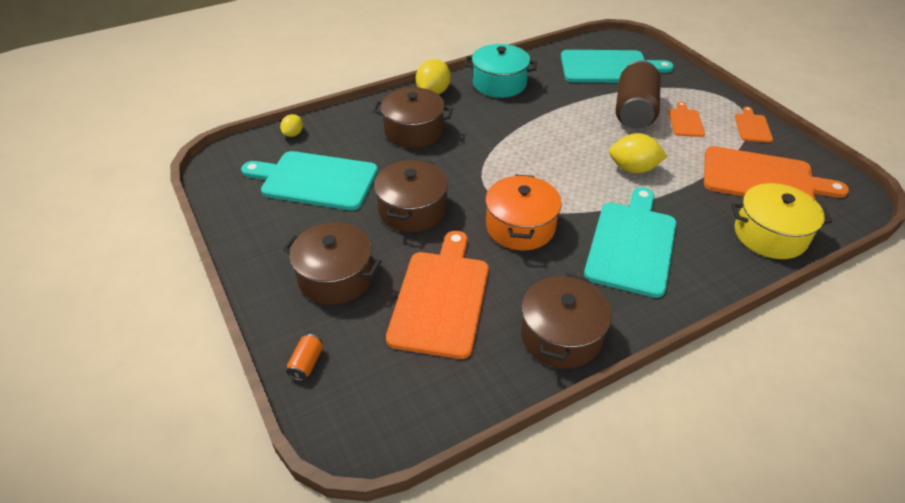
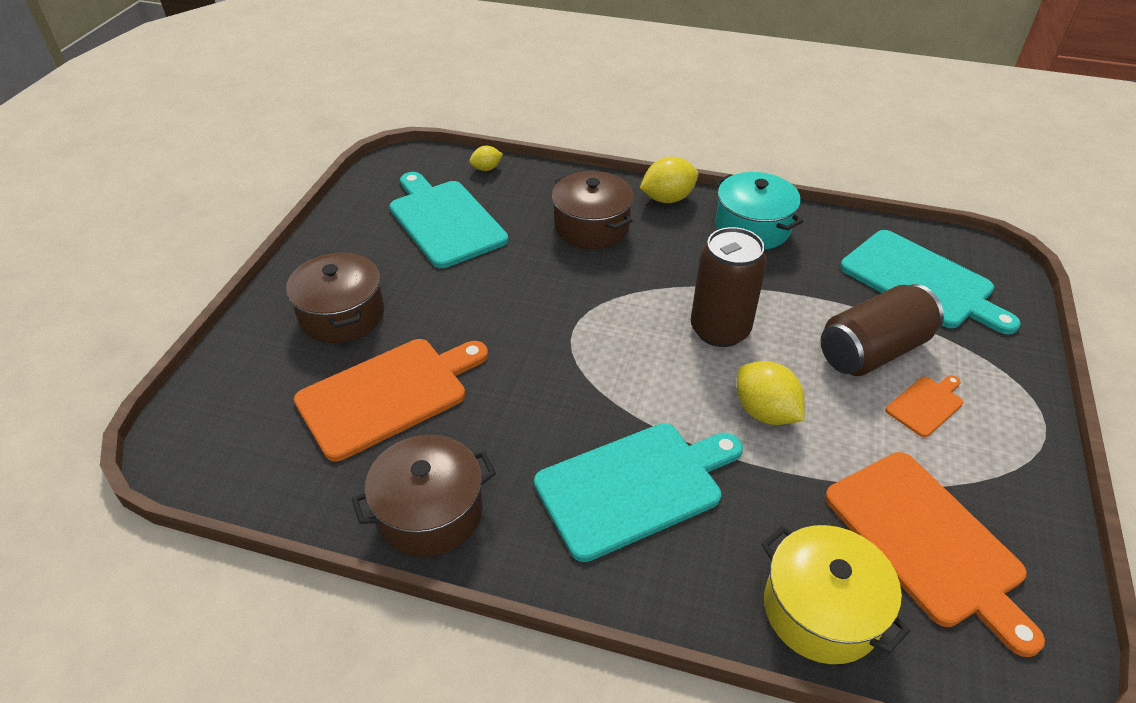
camera: 45 degrees right, 0 degrees up
orange can [286,334,323,381] -> none
brown pot [374,159,448,232] -> none
orange pot [485,175,562,250] -> none
orange cutting board [735,107,773,143] -> none
none -> brown can [691,227,767,347]

